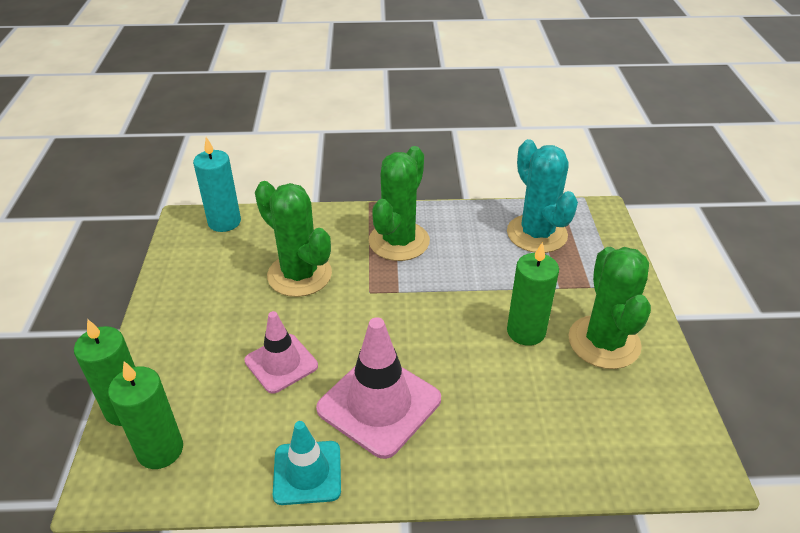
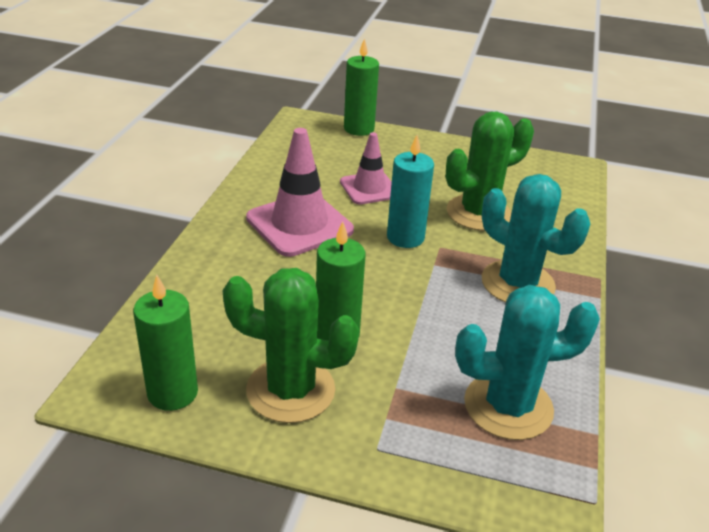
camera: 105 degrees right, 5 degrees down
green candle [108,361,183,469] -> green candle moved to [133,275,198,411]
turquoise candle [193,137,241,232] -> turquoise candle moved to [387,135,434,248]
turquoise traffic cone [273,421,341,505] -> none
green cactus [369,146,430,261] -> turquoise cactus [482,174,590,303]

